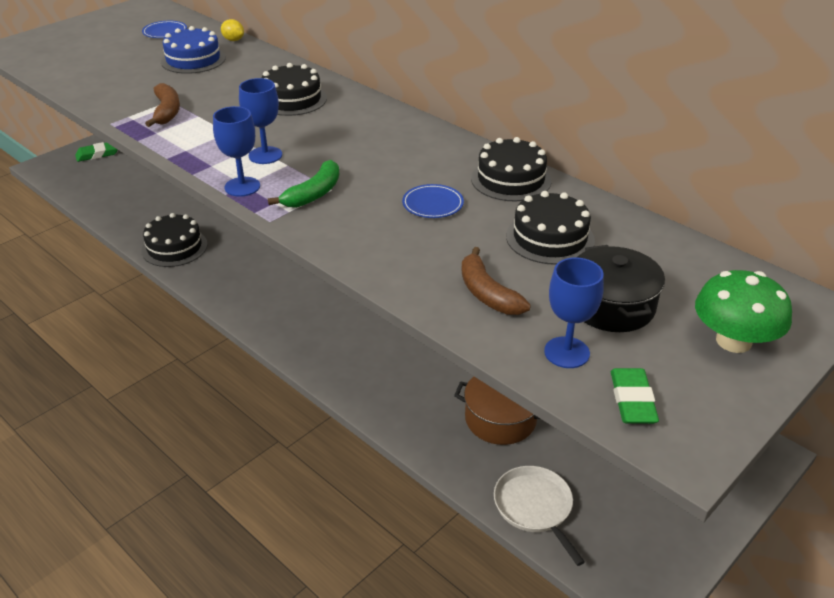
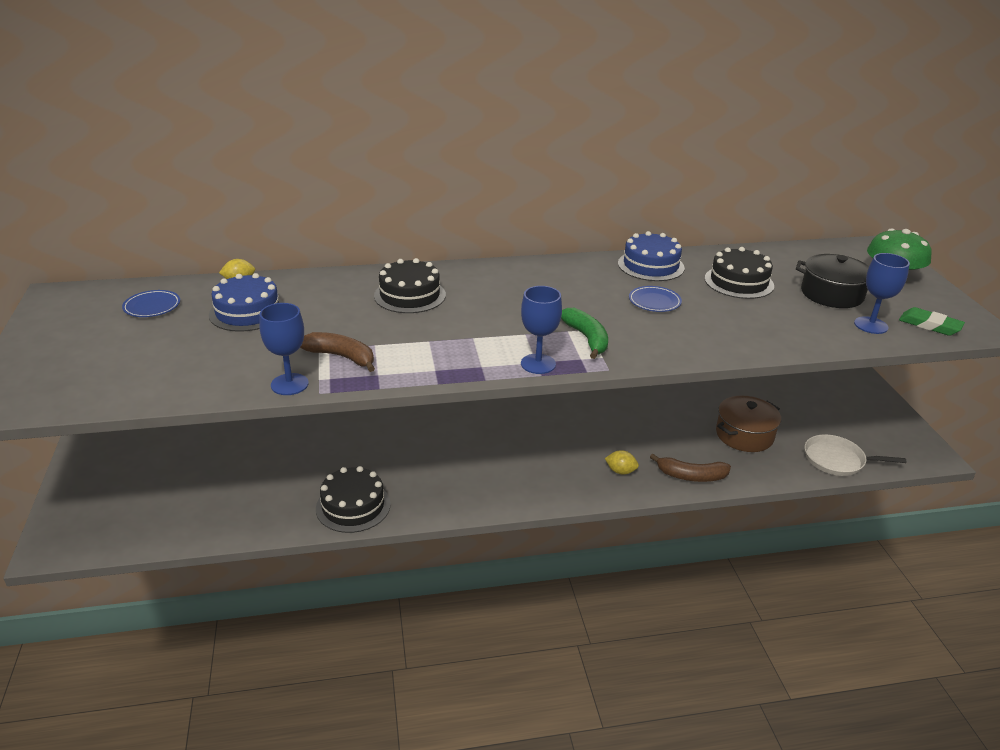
camera: 55 degrees left, 5 degrees down
green eraser [75,142,118,162] -> none
blue goblet [239,78,282,164] -> blue goblet moved to [259,303,309,395]
brown banana [461,247,531,315] -> brown banana moved to [650,454,731,482]
black cake [471,137,551,201] -> blue cake [618,231,685,281]
none -> yellow lemon [605,450,639,475]

